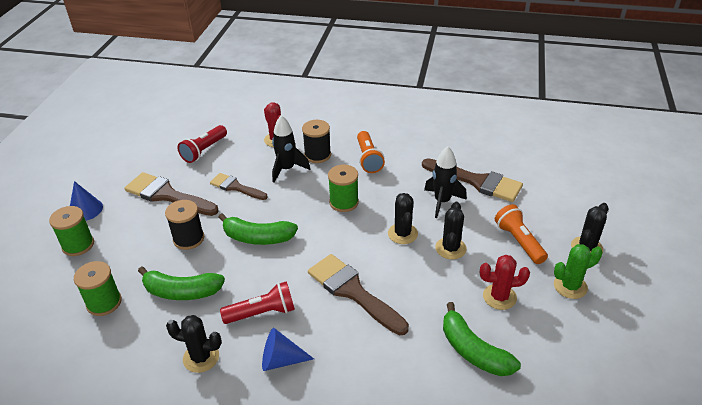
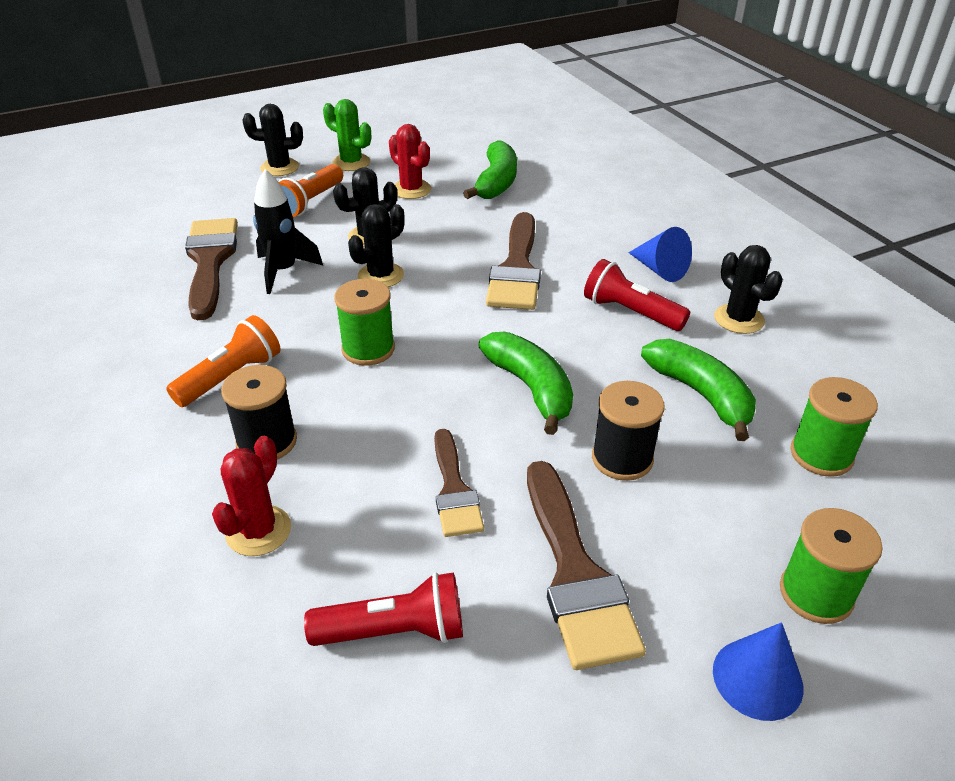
camera: 130 degrees left, 0 degrees up
black rocket [272,115,310,183] -> none

